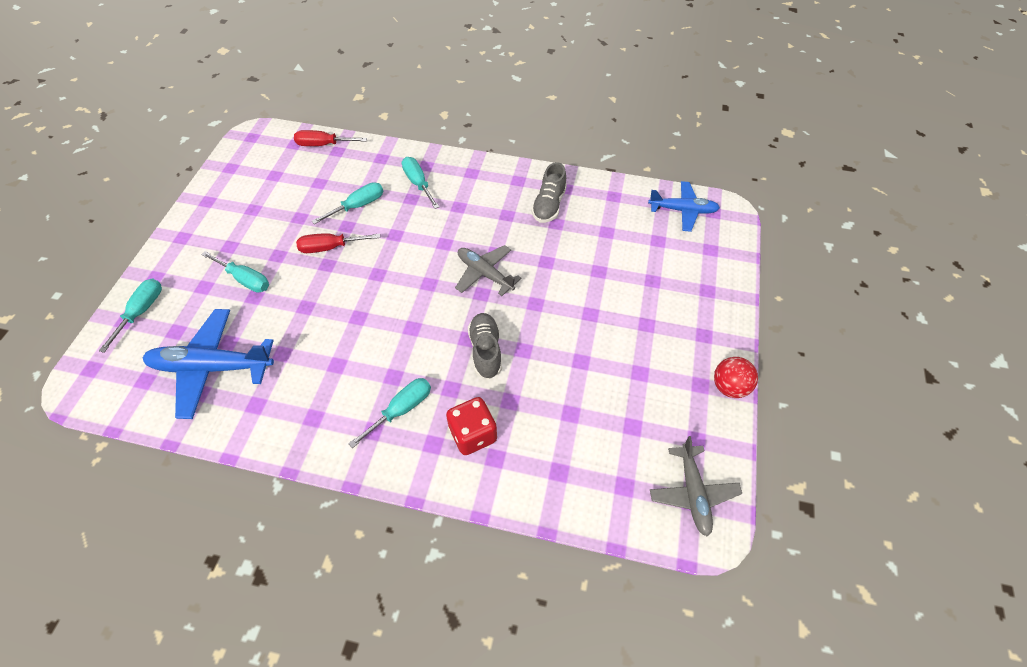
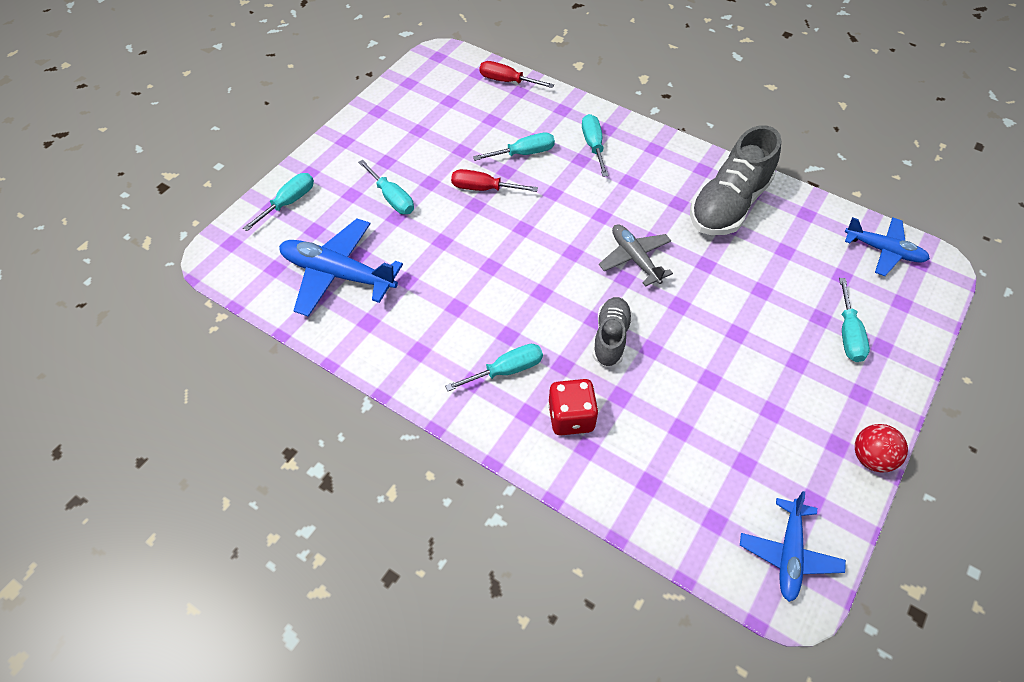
camera: 20 degrees right, 0 degrees up
grey shoe [531,162,567,223] -> grey shoe [690,125,781,235], size x1.72
grey plane [650,436,742,537] -> blue plane [740,491,846,602]
none -> turquoise screwdriver [839,278,870,362]

